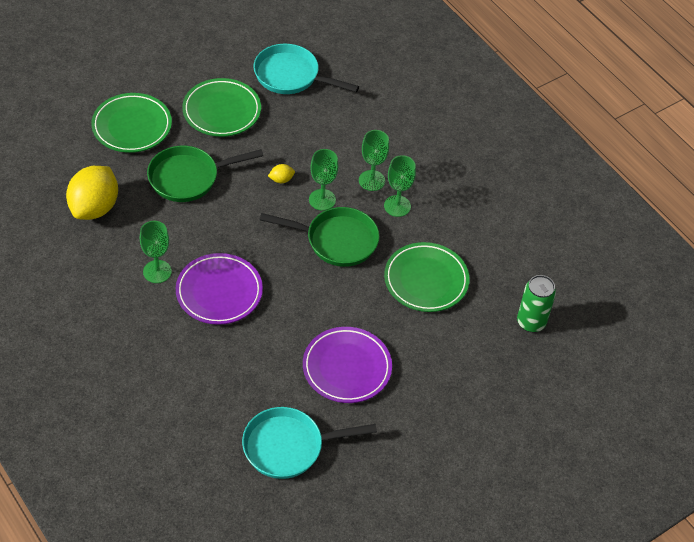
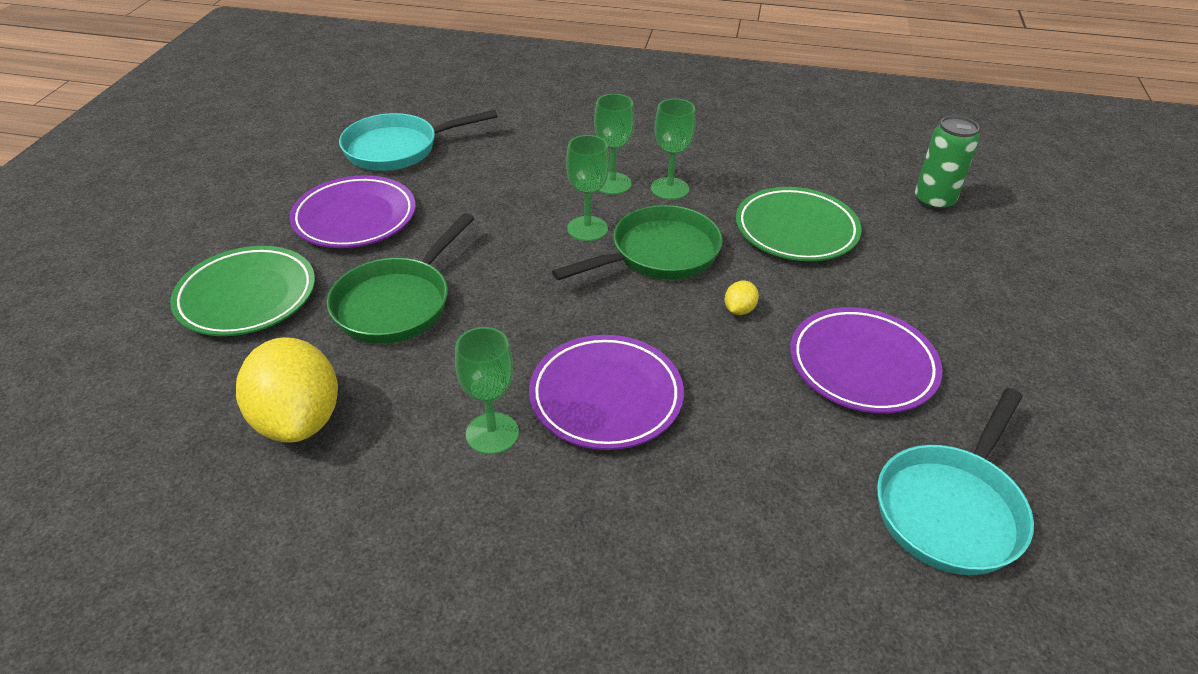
camera: 40 degrees left, 10 degrees down
green plate [182,78,261,137] -> purple plate [289,175,416,248]
yellow lemon [268,164,295,183] -> yellow lemon moved to [725,281,759,315]

